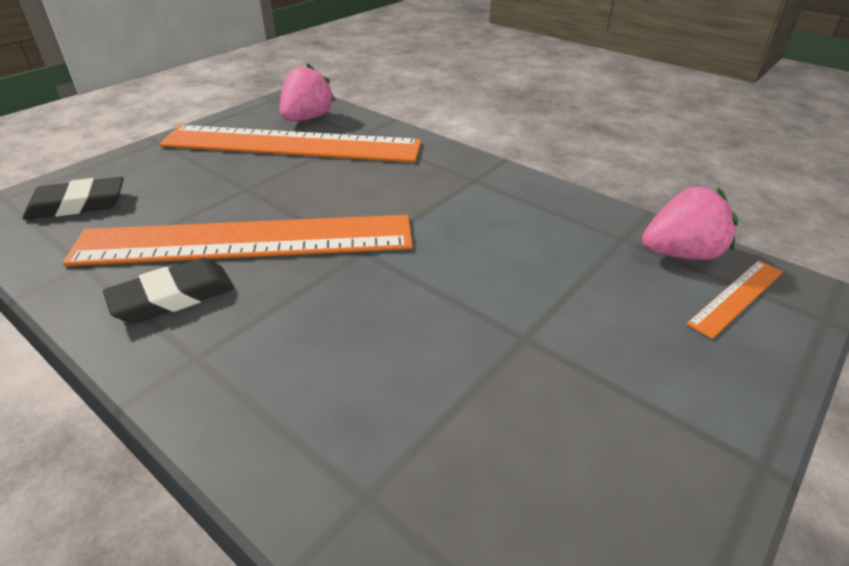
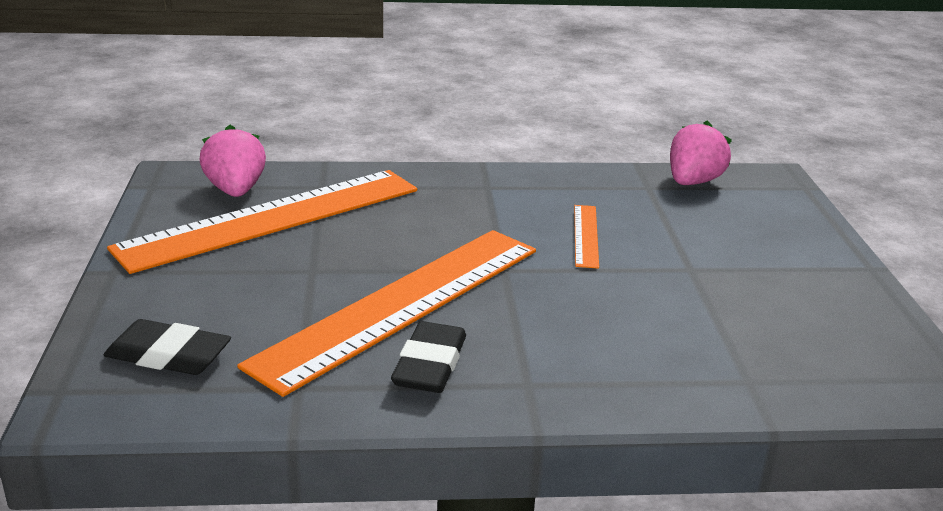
camera: 45 degrees left, 10 degrees down
black eraser [23,177,124,220] -> black eraser turned 75 degrees clockwise [104,319,231,375]
orange ruler [686,260,783,339] -> orange ruler moved to [574,205,599,269]

